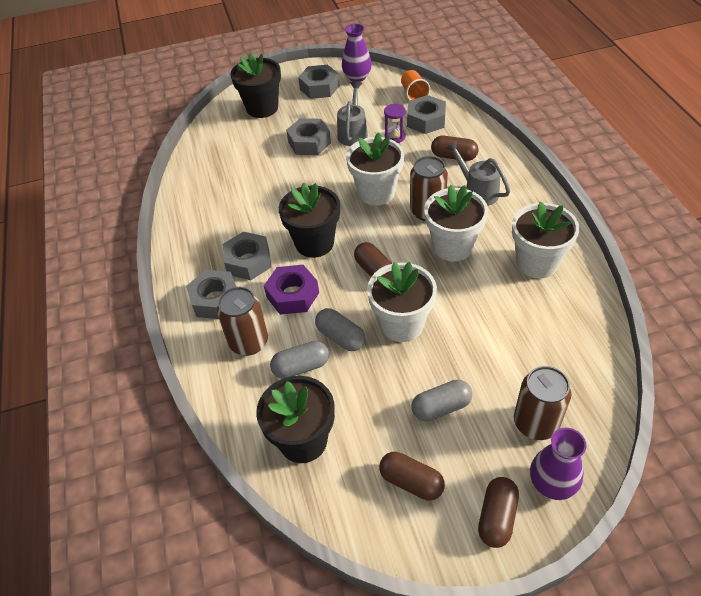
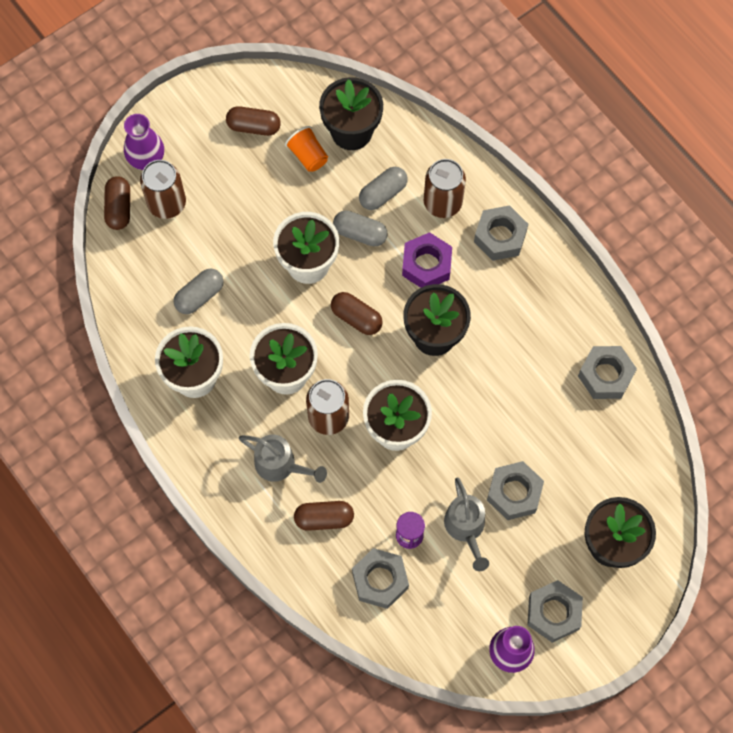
camera: 155 degrees right, 20 degrees up
grey nut [222,232,271,280] -> grey nut moved to [578,346,637,399]
orange cup [401,70,430,100] -> orange cup moved to [285,126,328,172]
grey capsule [412,380,472,422] -> grey capsule moved to [174,269,223,314]
brown capsule [478,477,519,548] -> brown capsule moved to [104,176,130,230]

